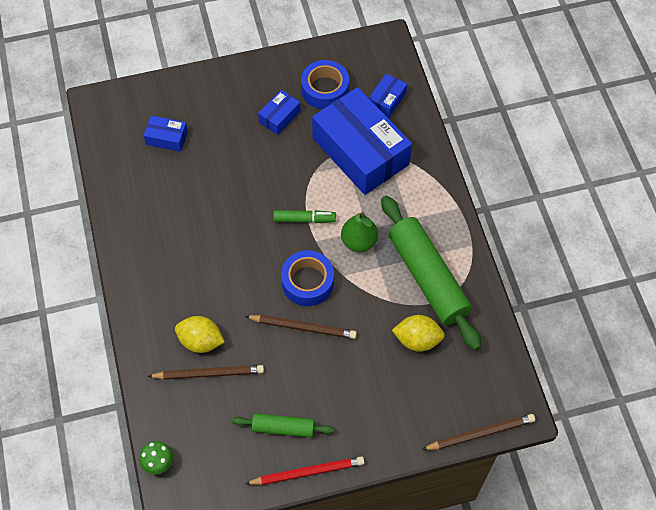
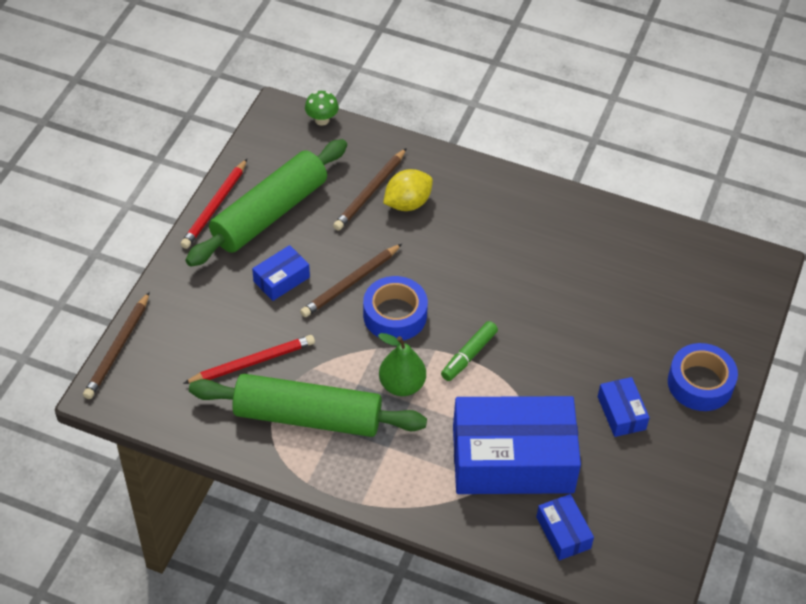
camera: 125 degrees right, 10 degrees down
blue box [144,115,188,152] -> blue box moved to [252,245,310,301]
green rolling pin [232,413,334,437] -> green rolling pin [186,139,347,266], size x1.96
blue tape [301,60,349,109] -> blue tape moved to [668,343,738,411]
yellow lemon [392,315,445,352] -> red pencil [183,335,315,384]

